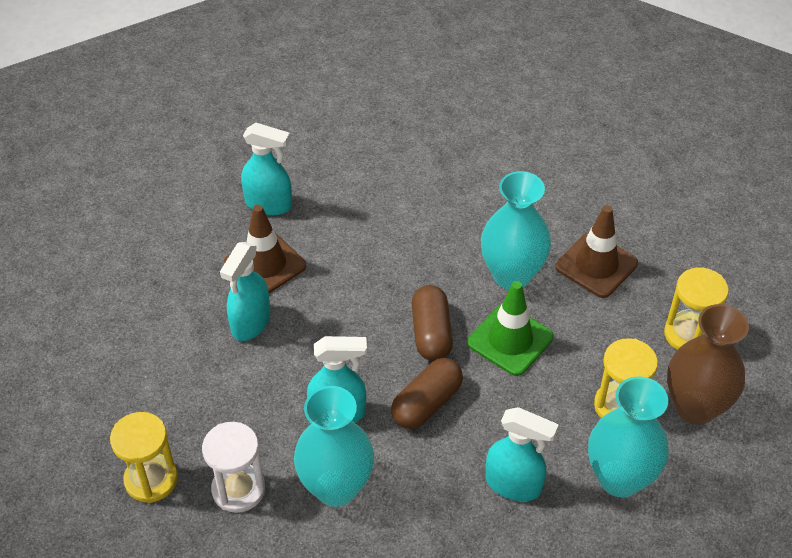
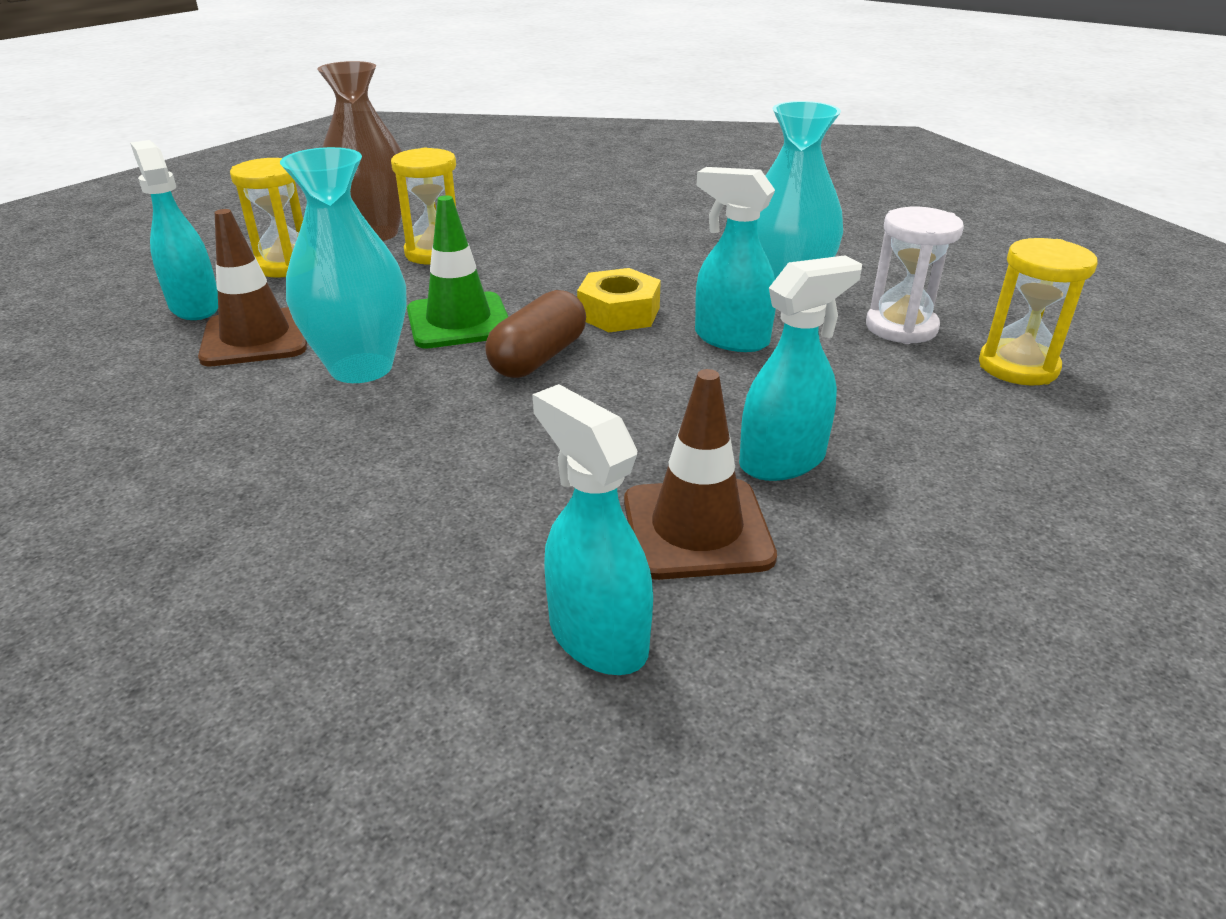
camera: 145 degrees left, 15 degrees down
brown capsule [391,358,463,429] -> yellow nut [577,268,661,332]
turquoise spray bottle [486,407,559,501] -> turquoise spray bottle moved to [130,140,218,320]
turquoise vase [588,376,669,497] -> none

